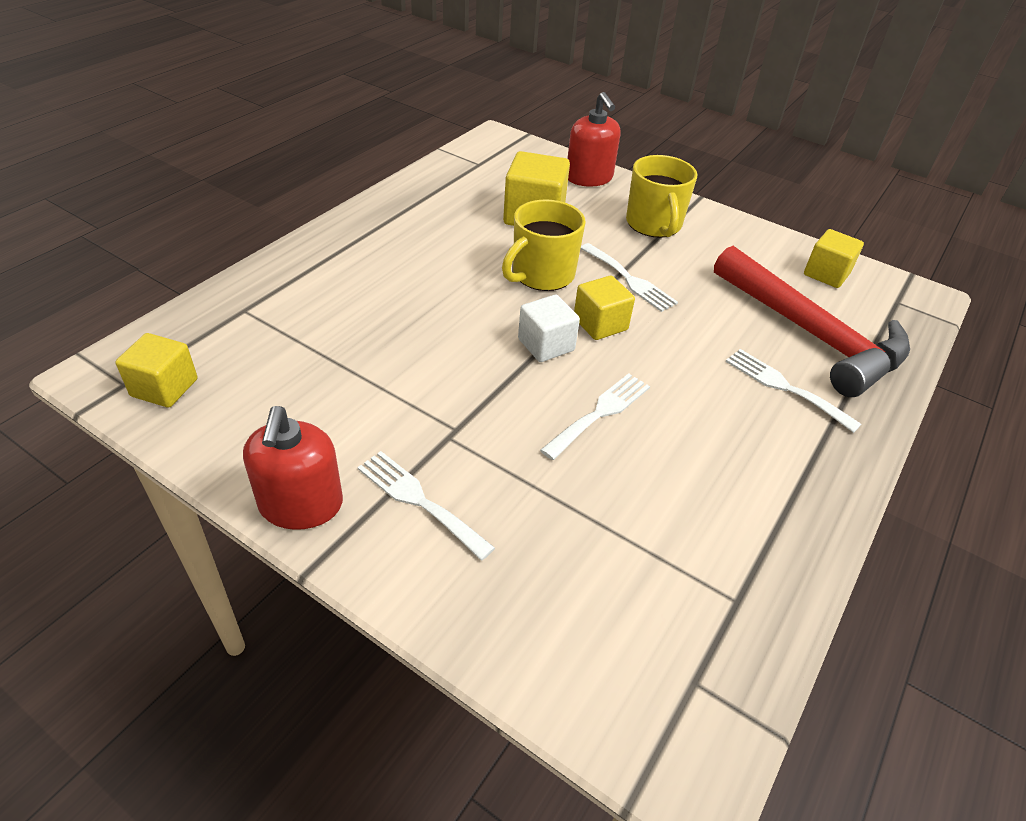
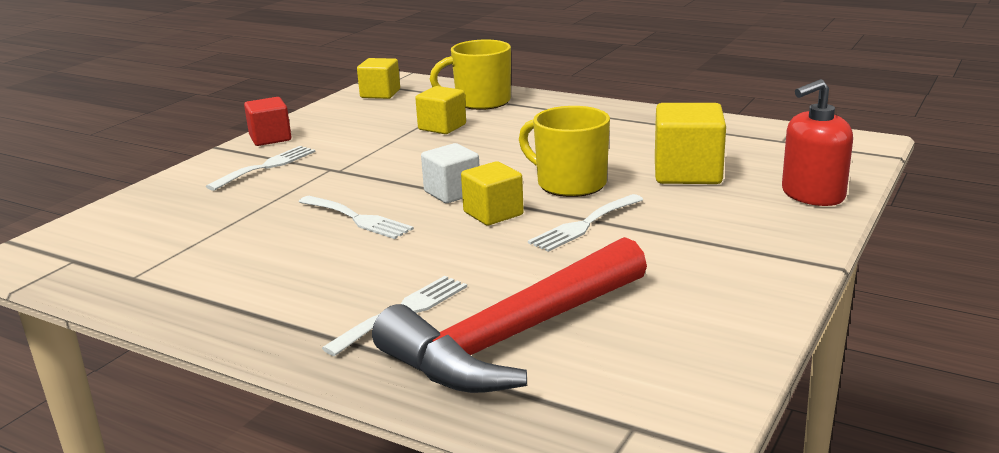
camera: 90 degrees right, 20 degrees down
red soap dispenser [243,406,343,530] -> red cube [244,97,291,146]
yellow mug [626,155,697,238] -> yellow mug moved to [430,39,511,110]
yellow cube [804,229,864,288] -> yellow cube moved to [415,86,466,134]

